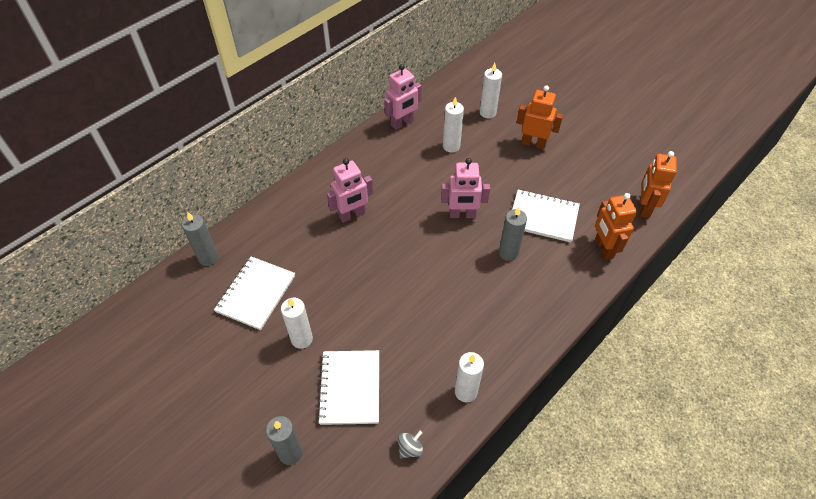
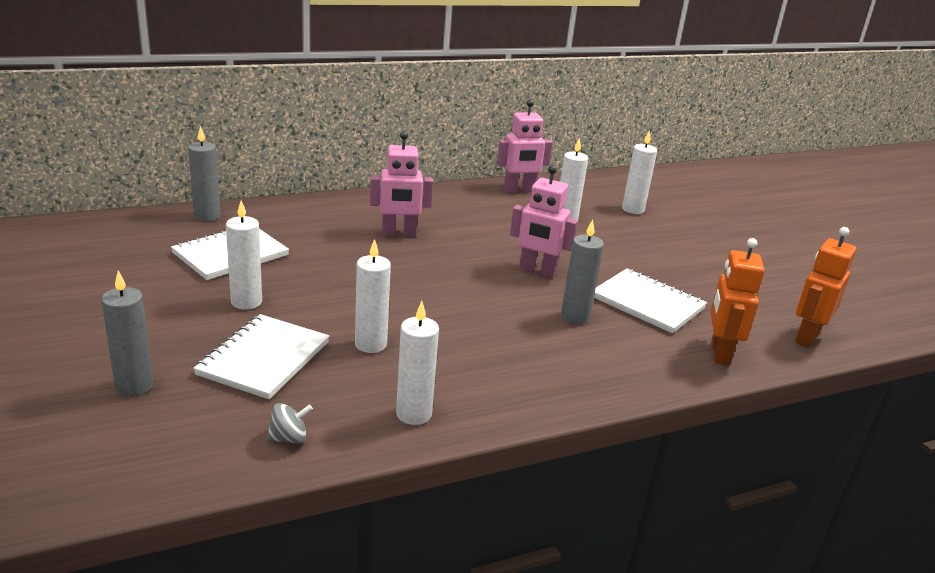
camera: 20 degrees right, 25 degrees down
orange robot [516,85,563,149] -> none
none -> white candle [355,239,391,353]

